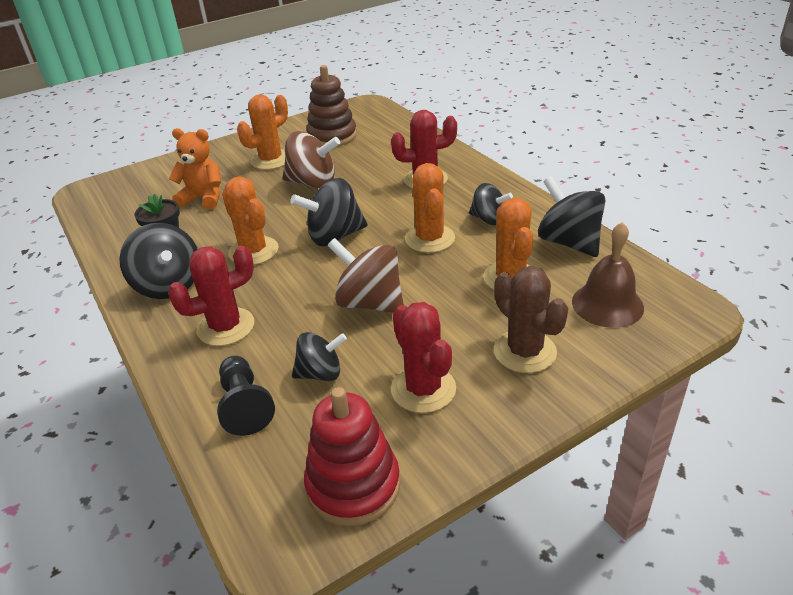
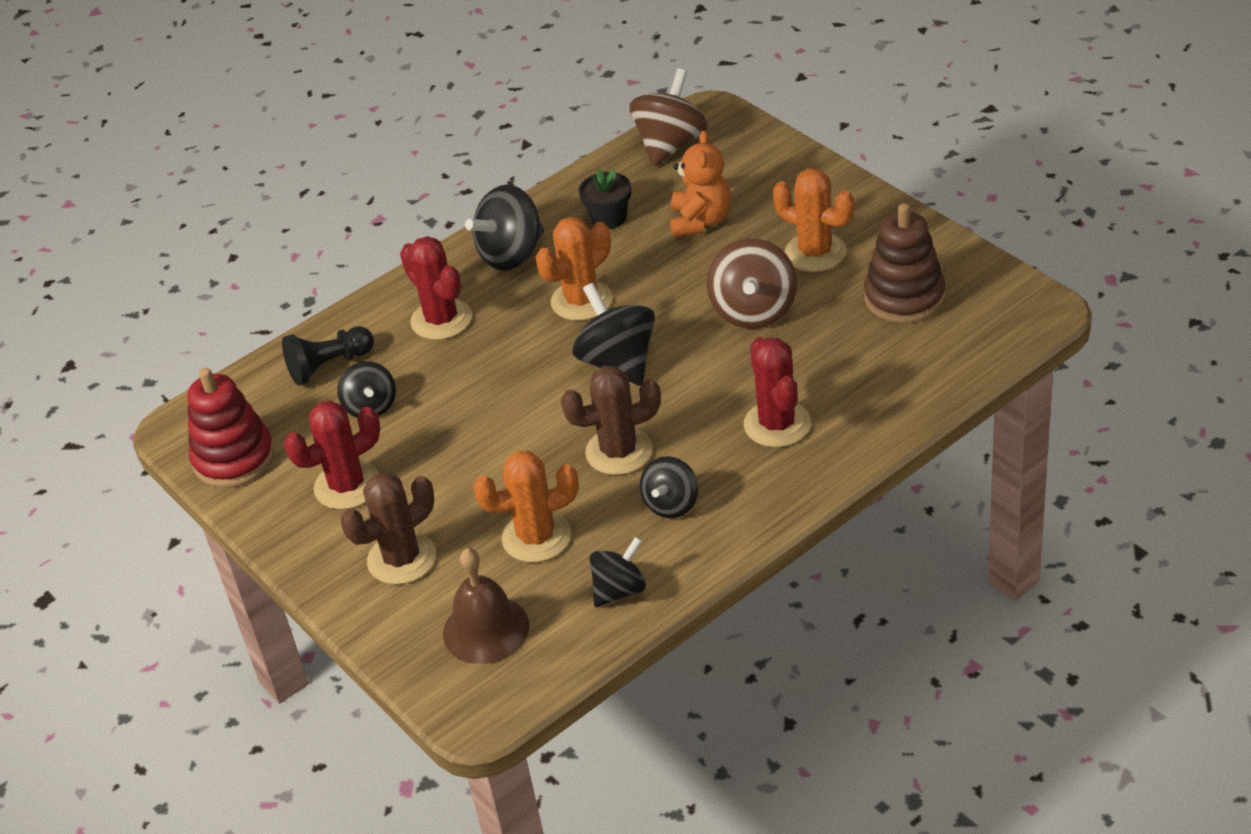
camera: 85 degrees right, 5 degrees up
brown spinning top [328,238,404,313] -> brown spinning top moved to [630,68,708,166]
orange cactus [405,163,455,253] -> brown cactus [561,366,661,475]
black spinning top [538,176,606,257] -> black spinning top [589,537,646,607], size x0.63

